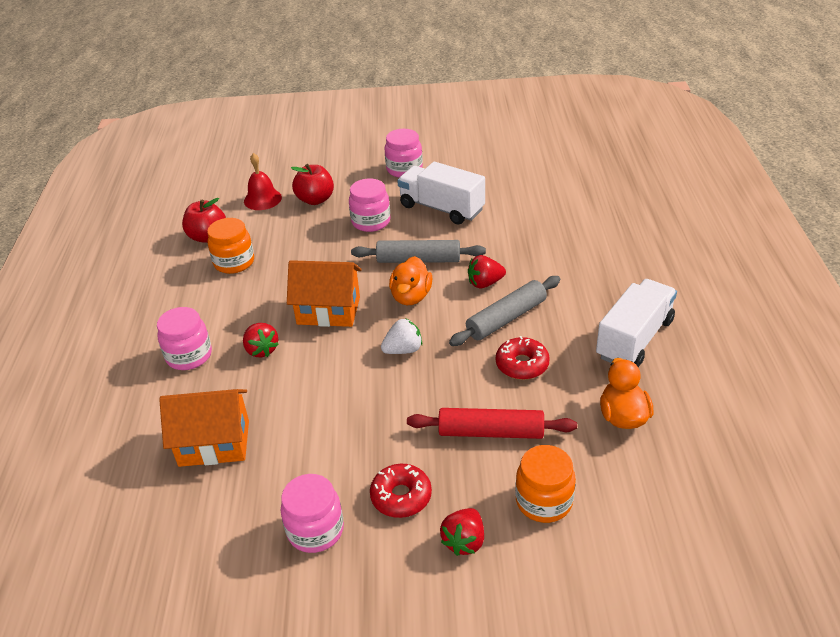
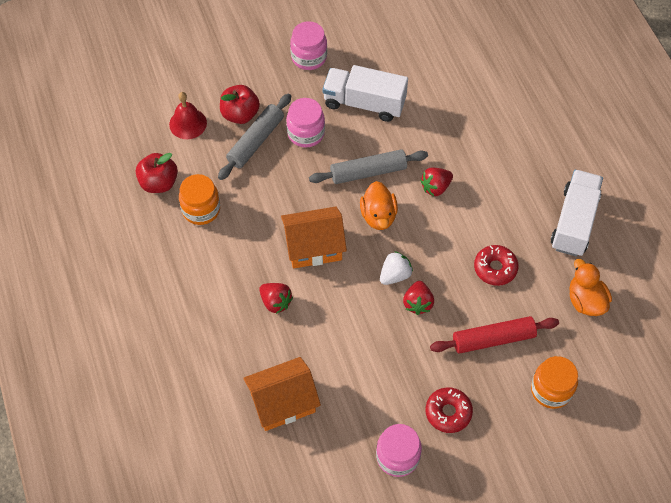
camera: 20 degrees left, 20 degrees up
pink jar [157,307,212,370] -> none
red strawberry [440,508,484,556] -> red strawberry moved to [403,281,434,315]
grey rolling pin [449,276,560,346] -> grey rolling pin moved to [218,94,291,180]

